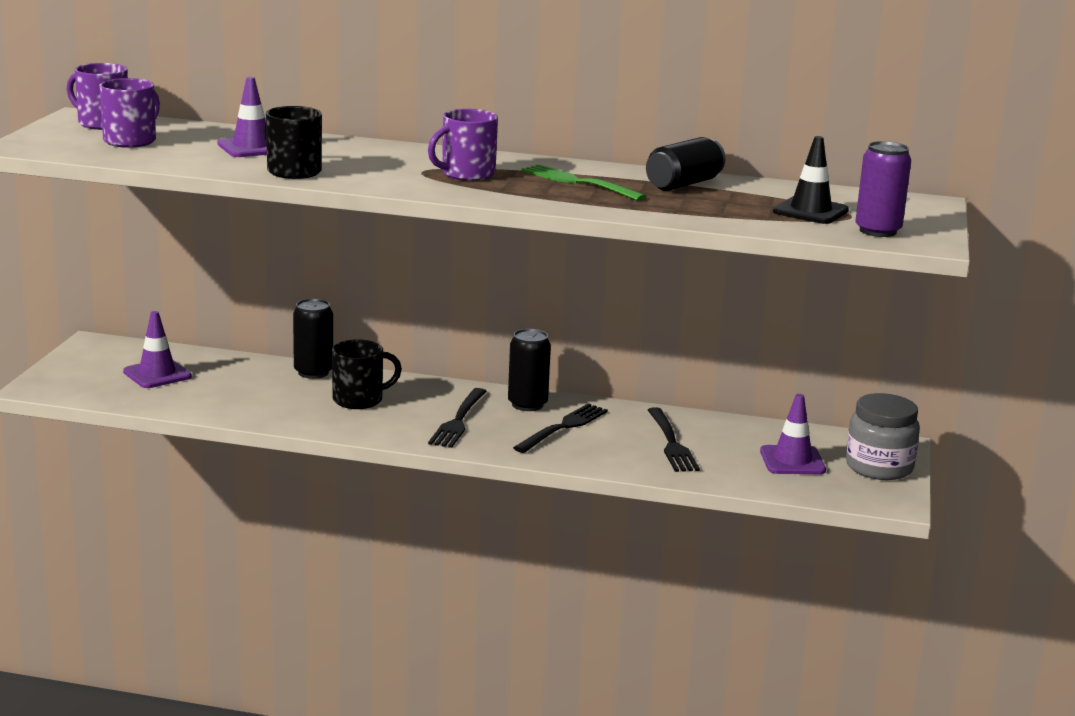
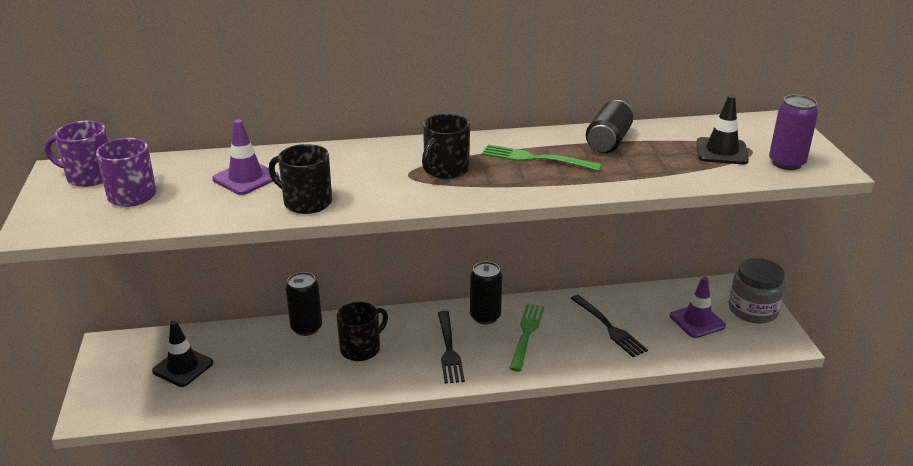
camera: 20 degrees left, 10 degrees up
purple traffic cone [123,311,192,388] -> black traffic cone [152,321,213,387]
purple mug [428,109,498,181] -> black mug [422,114,470,179]
black fork [513,403,608,453] -> green fork [509,304,544,371]

